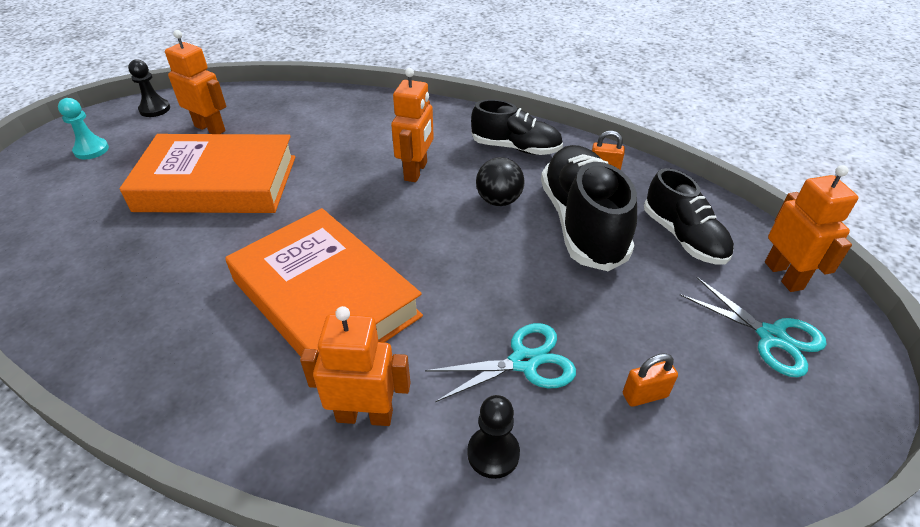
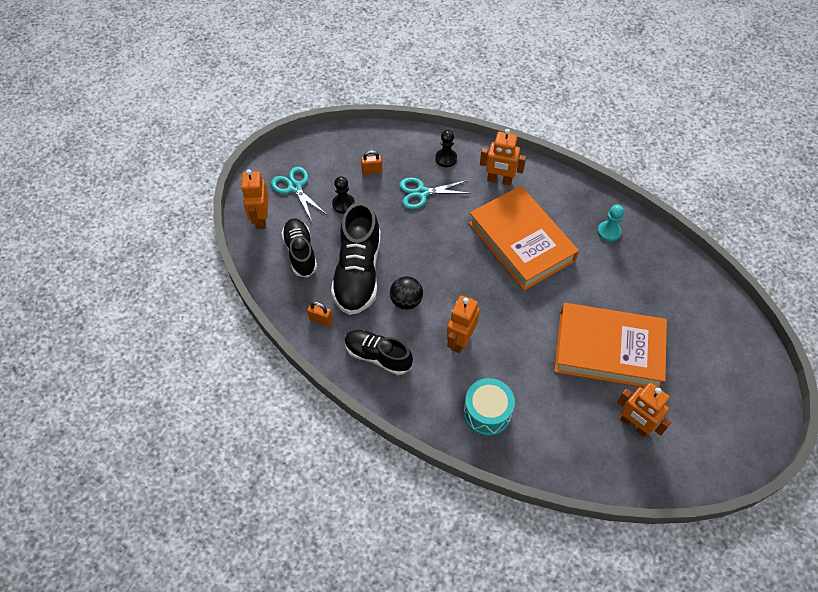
camera: 170 degrees left, 15 degrees up
turquoise pawn [58,98,109,159] -> turquoise pawn moved to [597,205,624,242]
black pawn [128,59,170,117] -> black pawn moved to [332,176,355,214]
none -> turquoise drum [463,378,515,436]

